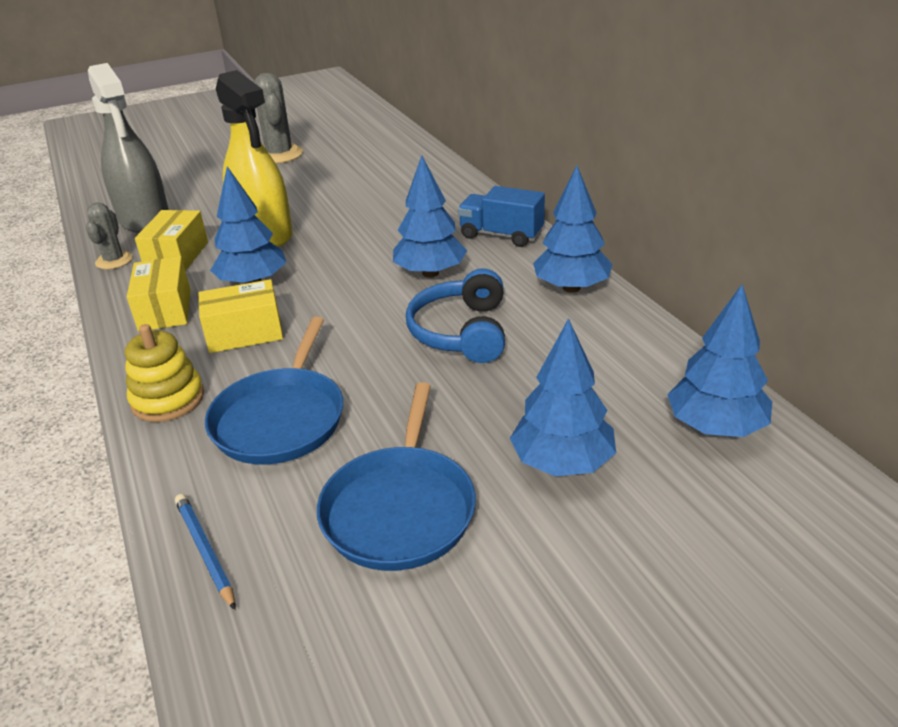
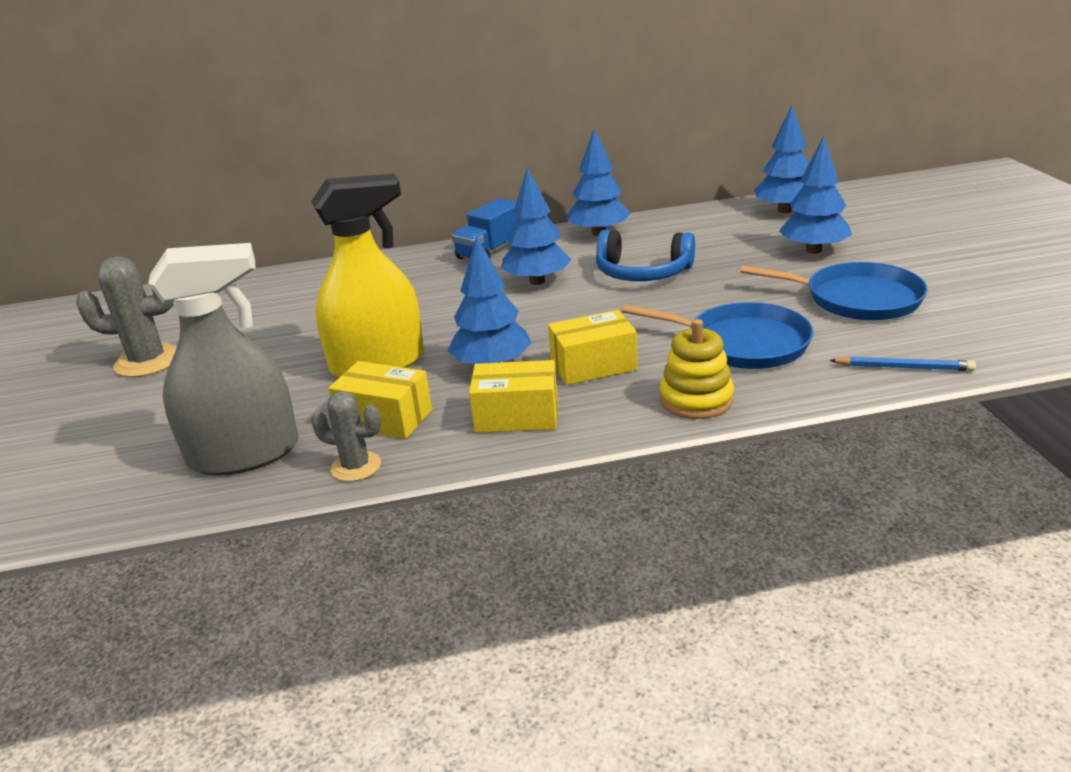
camera: 75 degrees left, 5 degrees down
blue pencil [175,494,236,610] -> blue pencil turned 150 degrees counterclockwise [829,356,976,371]
yellow box [199,279,283,353] -> yellow box turned 75 degrees clockwise [548,310,638,385]

